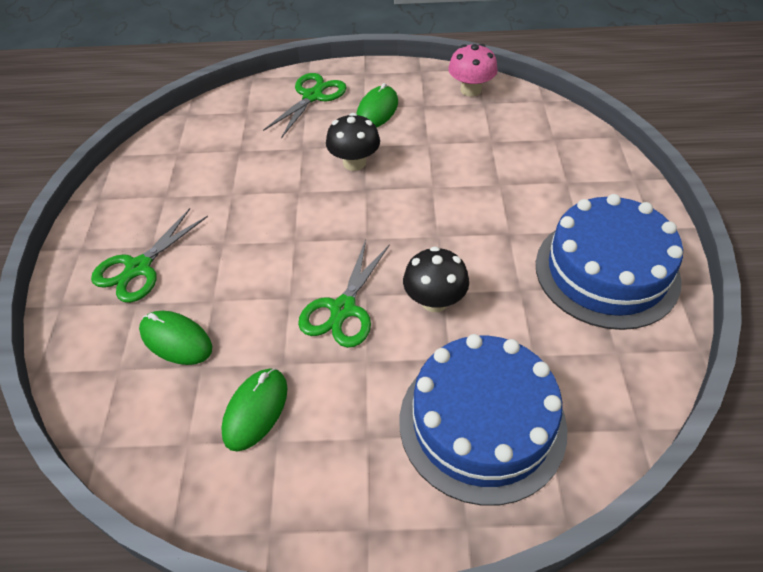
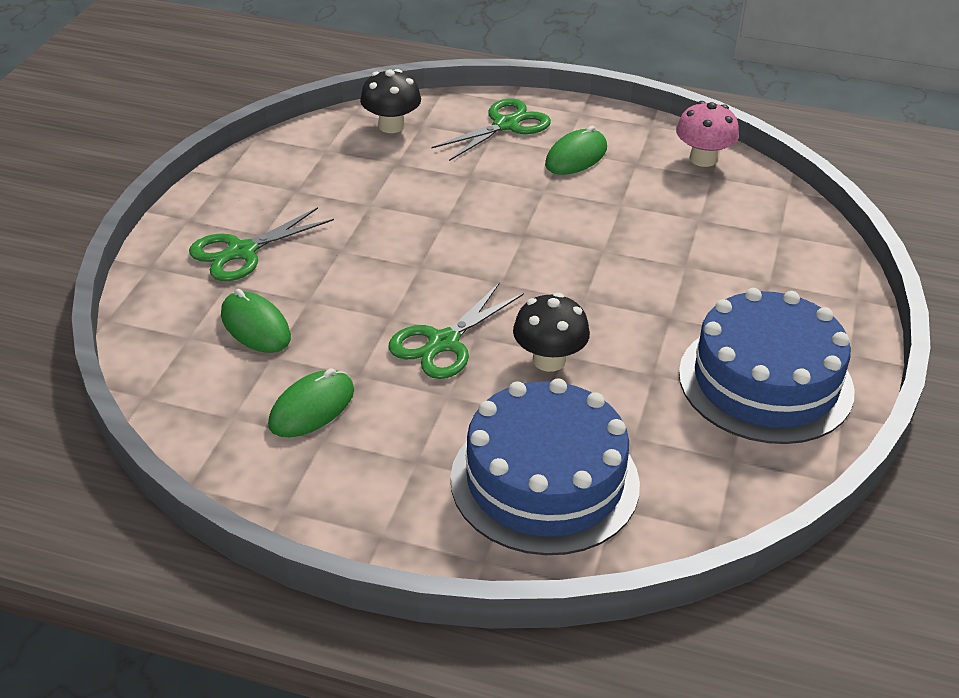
camera: 15 degrees right, 10 degrees down
black mushroom [326,113,380,171] -> black mushroom moved to [360,69,421,133]

